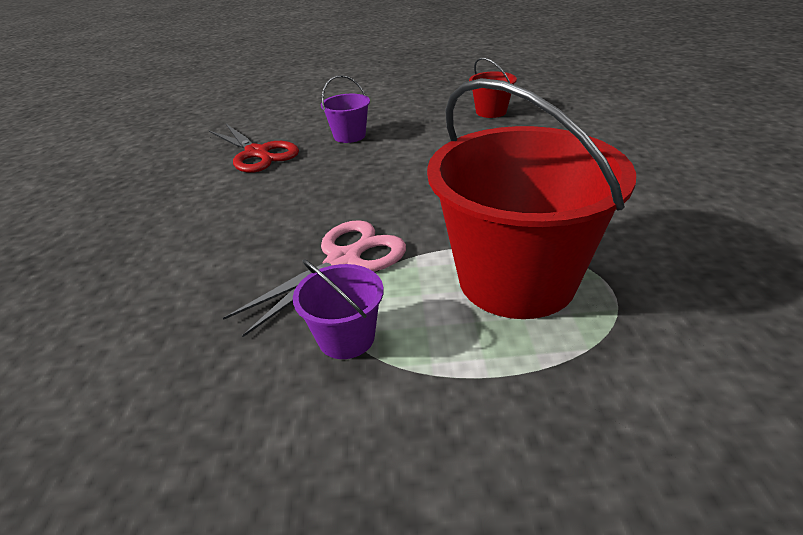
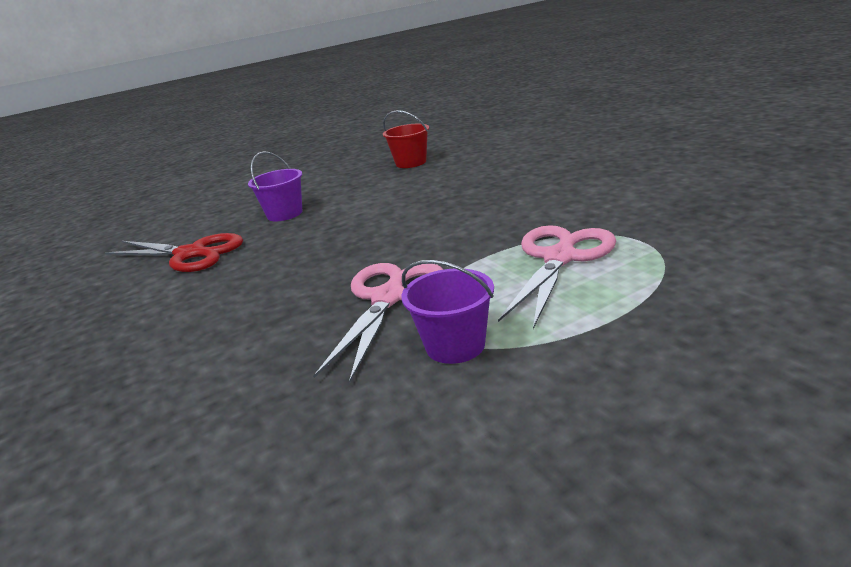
camera: 25 degrees left, 10 degrees down
red bucket [427,78,636,319] -> pink scissors [498,225,616,329]

